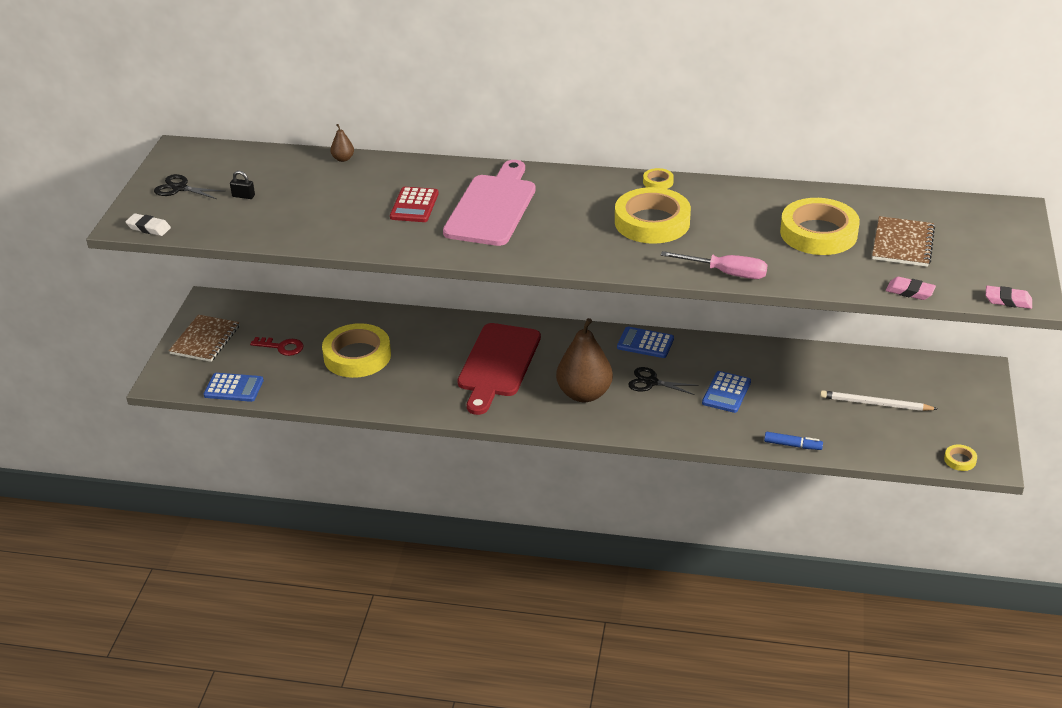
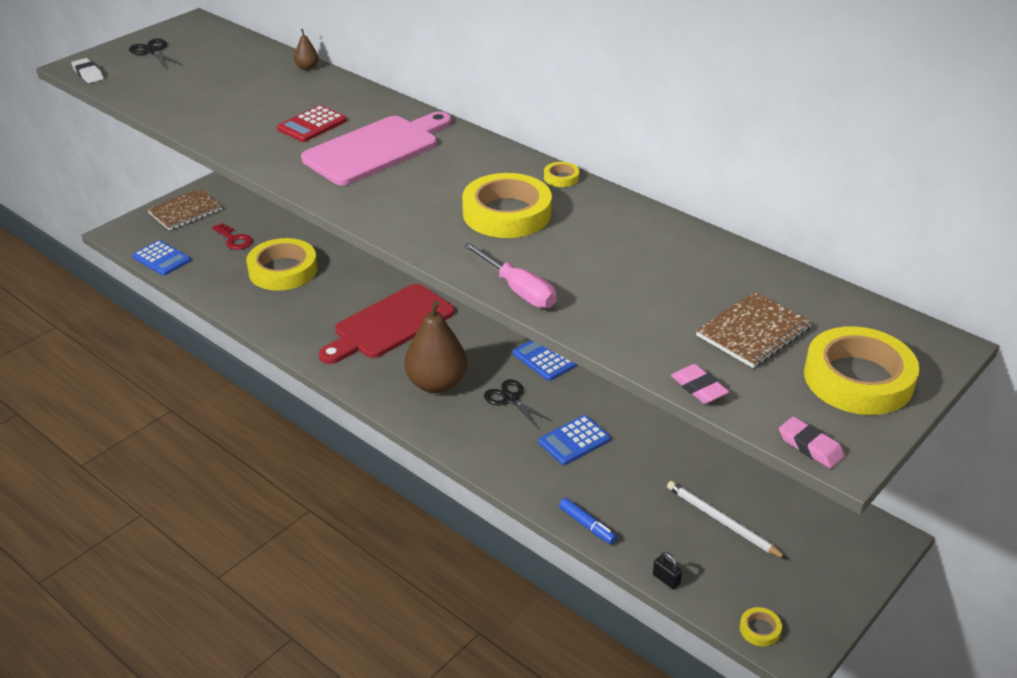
camera: 30 degrees right, 0 degrees up
black padlock [230,171,255,199] -> black padlock moved to [653,552,682,589]
yellow tape [780,198,860,255] -> yellow tape moved to [804,326,920,415]

